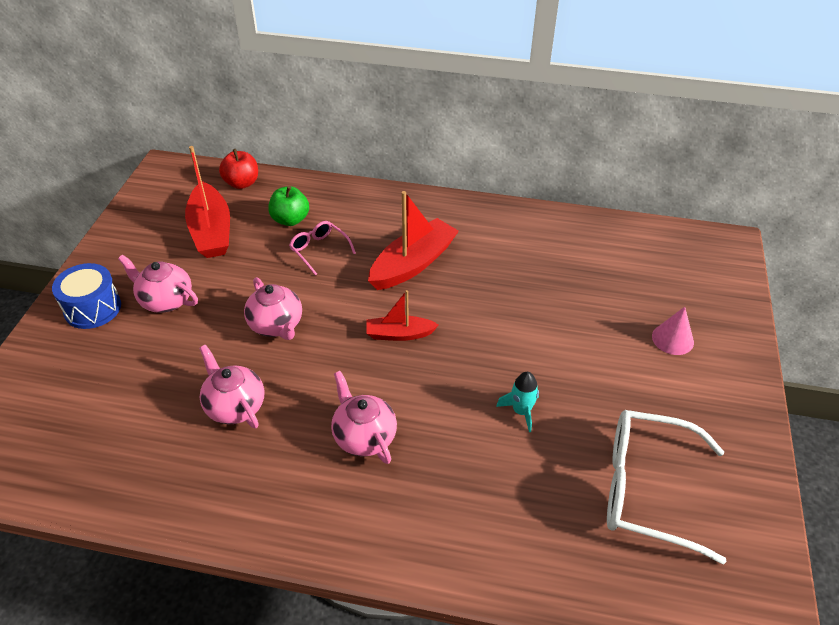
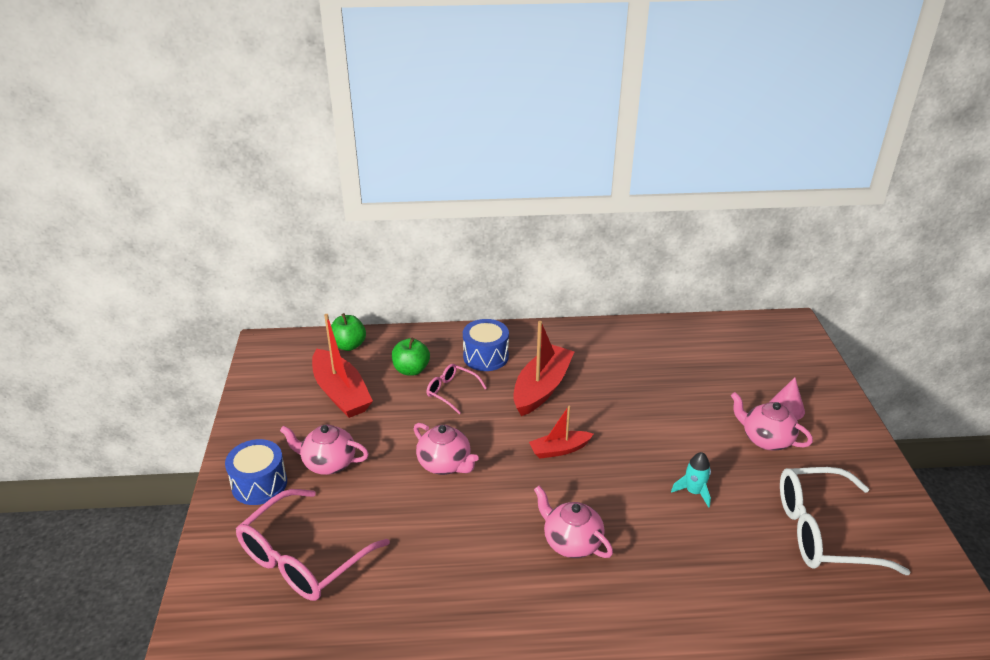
camera: 15 degrees left, 10 degrees down
pink teapot [199,345,264,428] -> pink teapot moved to [731,392,813,451]
red apple [219,149,258,189] -> green apple [331,313,366,351]
none -> pink glasses [236,489,390,601]
none -> blue drum [463,319,509,371]

